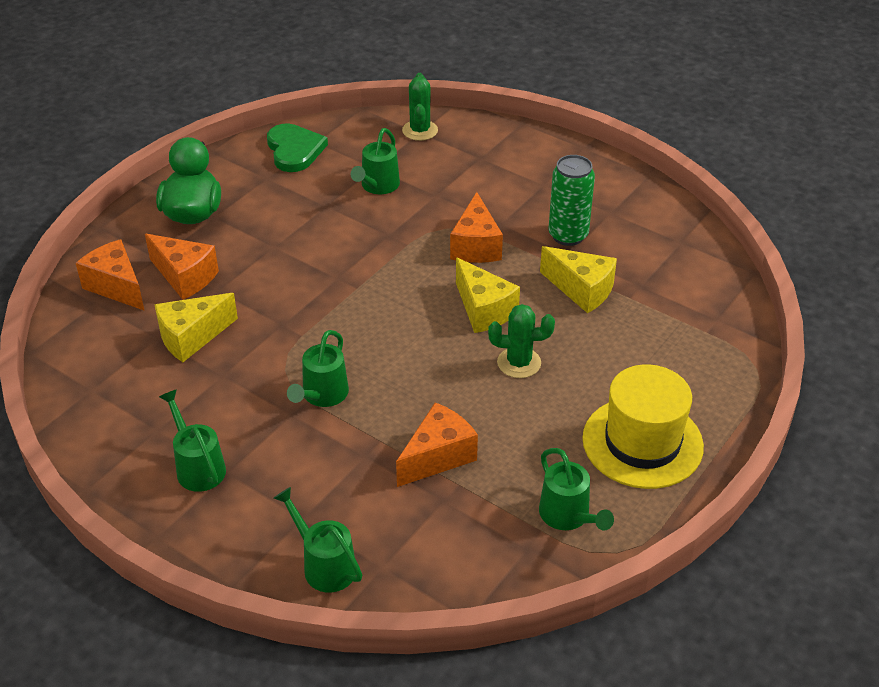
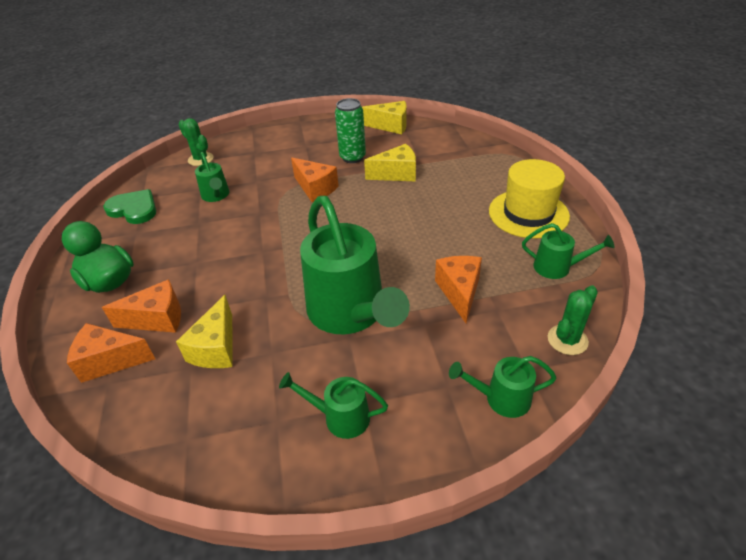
camera: 45 degrees left, 0 degrees up
green watering can [287,330,349,407] -> green watering can [300,196,410,334], size x2.13
yellow cheese [456,257,520,333] -> yellow cheese moved to [362,101,407,134]
green cactus [488,304,555,378] -> green cactus moved to [548,285,598,355]

